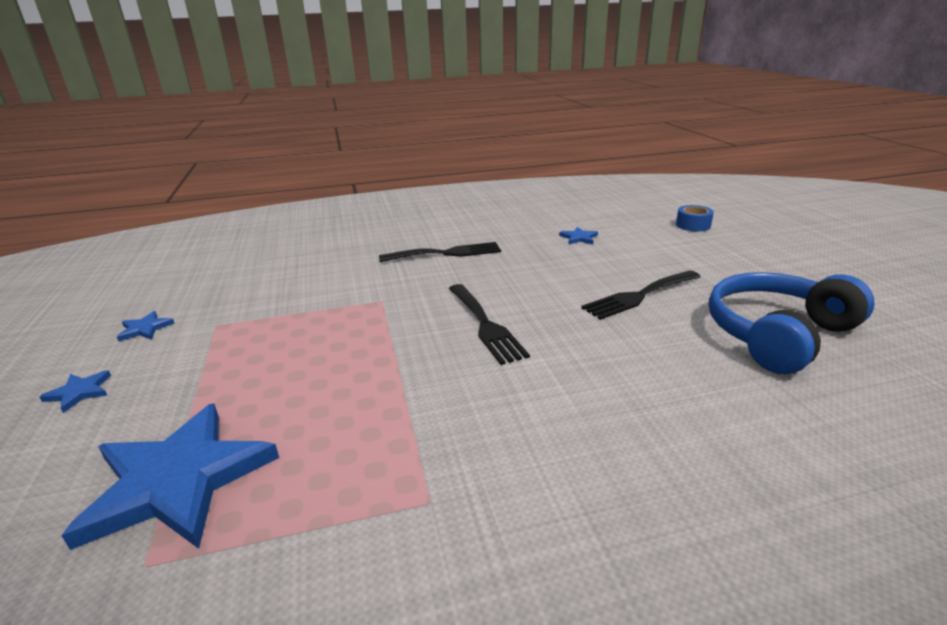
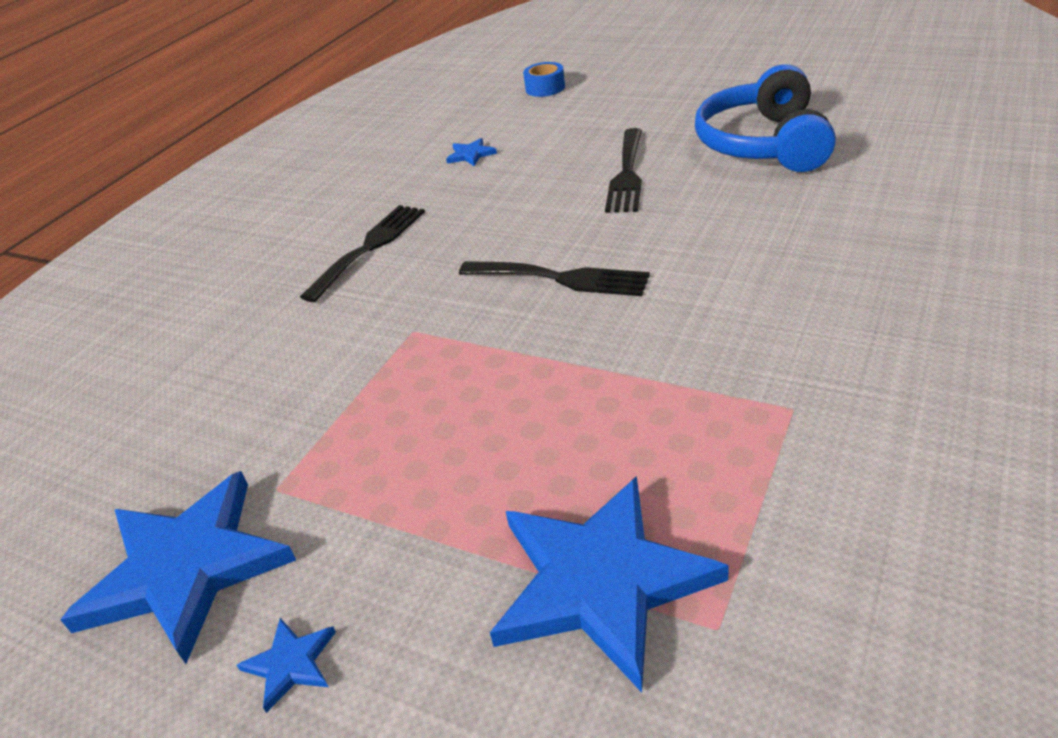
camera: 45 degrees left, 10 degrees up
blue star [117,311,174,342] -> blue star [60,471,296,664], size x2.46

